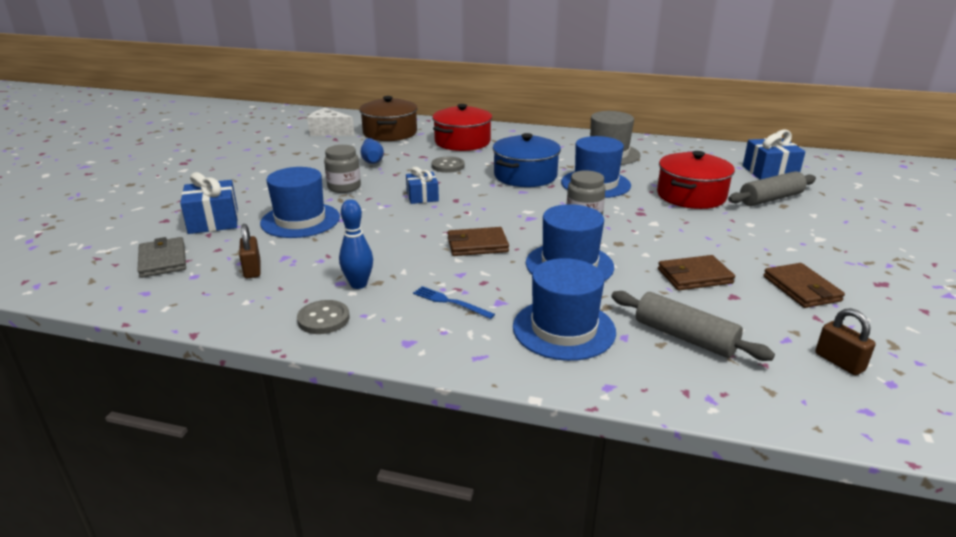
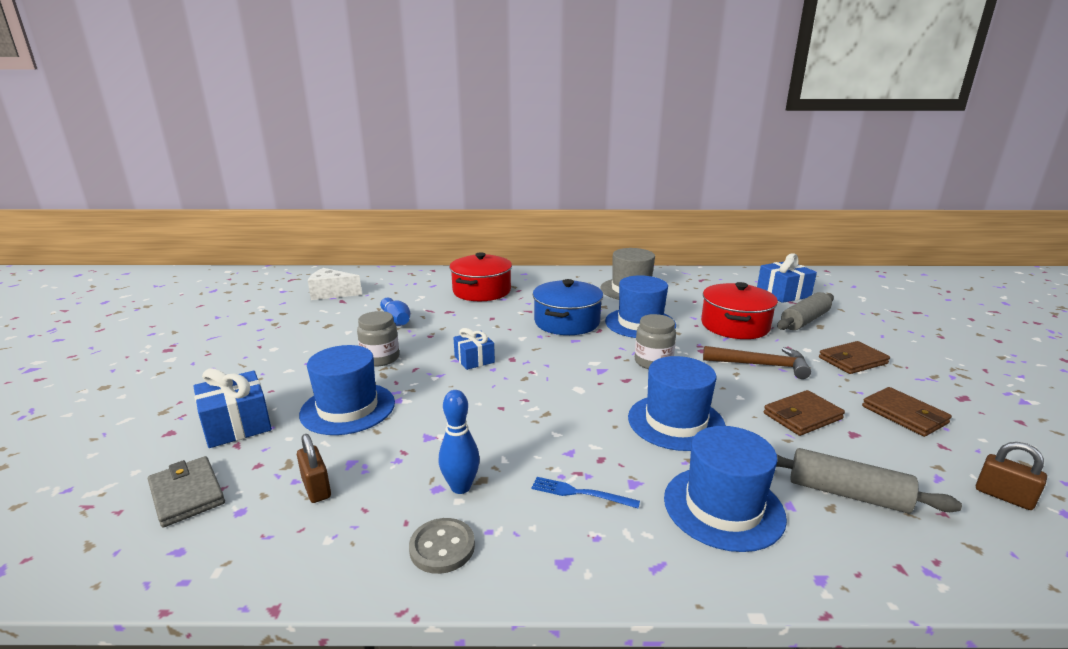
camera: 15 degrees left, 5 degrees down
brown pot [359,96,418,141] -> none
grey button [432,156,465,173] -> none
brown wallet [448,227,509,256] -> brown wallet moved to [819,341,890,374]
none -> brown hammer [703,346,811,379]

